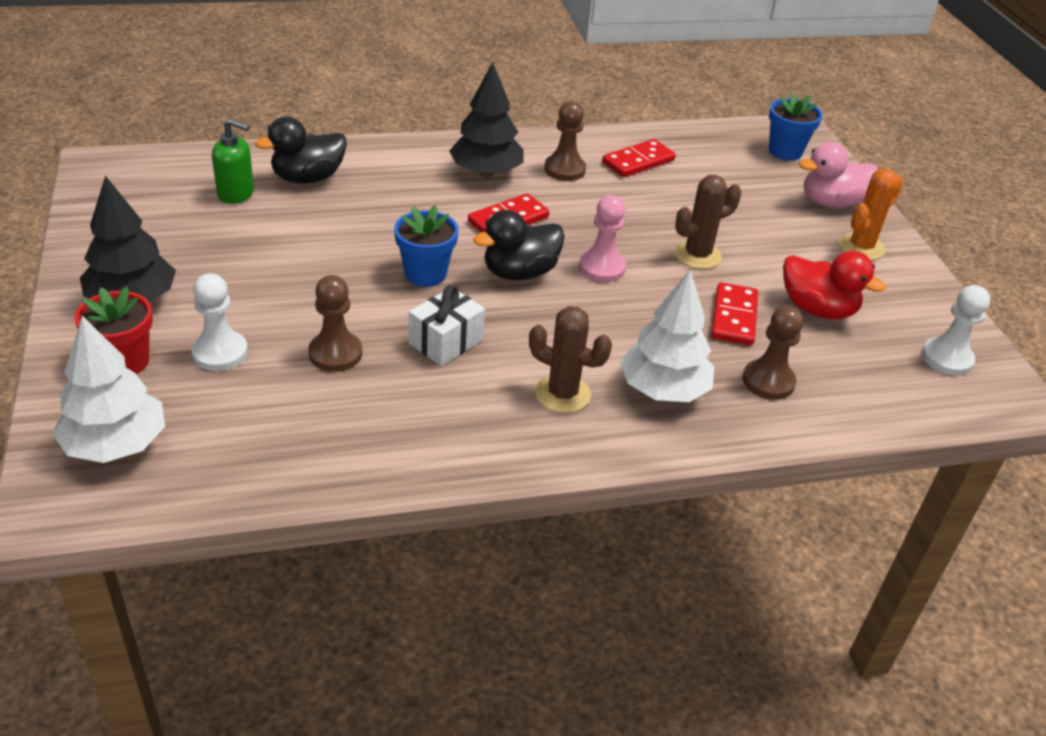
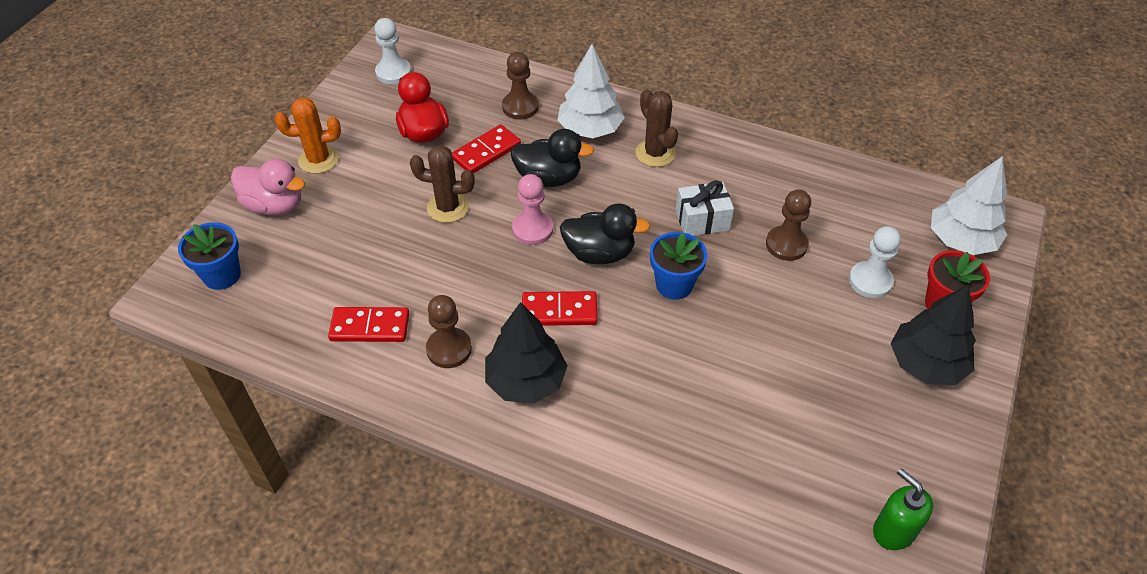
camera: 140 degrees left, 10 degrees up
green soap dispenser [212,118,254,204] -> green soap dispenser moved to [873,468,933,550]
black duck [255,117,347,184] -> black duck moved to [510,129,594,187]

